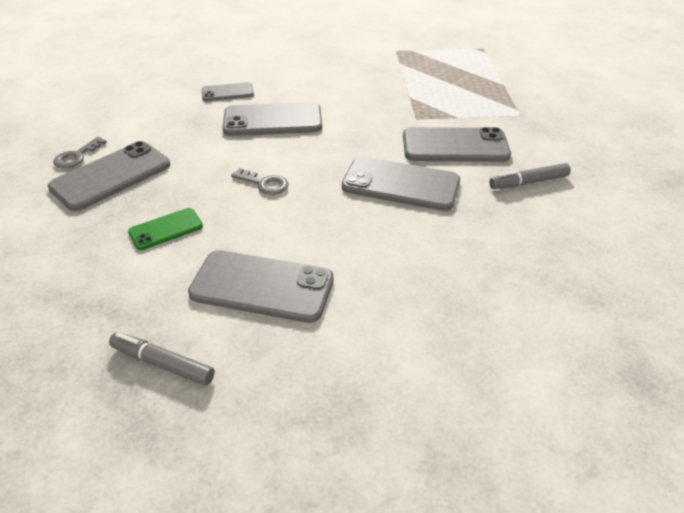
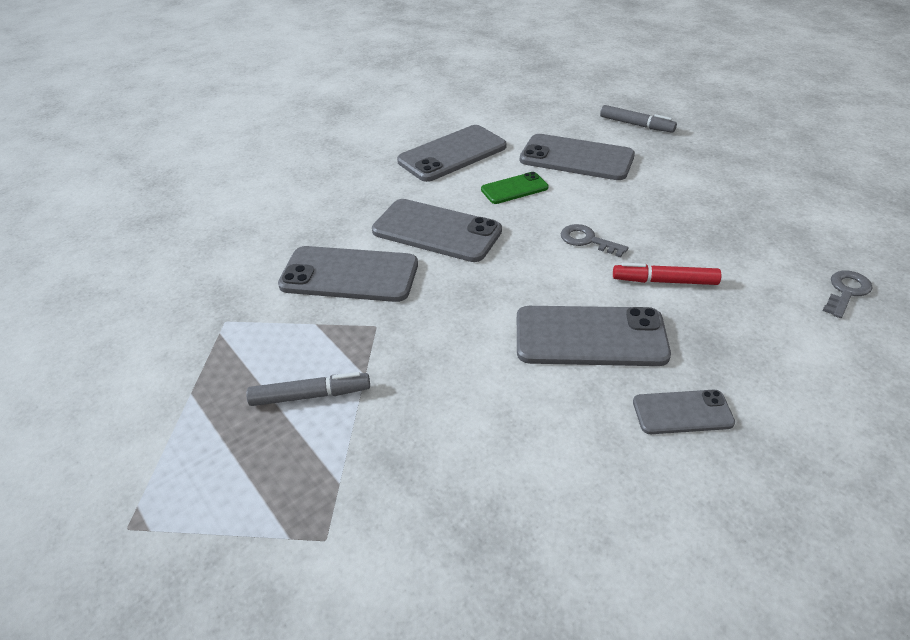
camera: 170 degrees left, 0 degrees up
grey phone [48,141,170,211] -> grey phone moved to [397,125,507,182]
green phone [128,208,203,250] -> green phone moved to [481,172,549,204]
grey marker [489,163,571,189] -> grey marker moved to [246,372,370,406]
none -> red marker [613,263,721,285]

